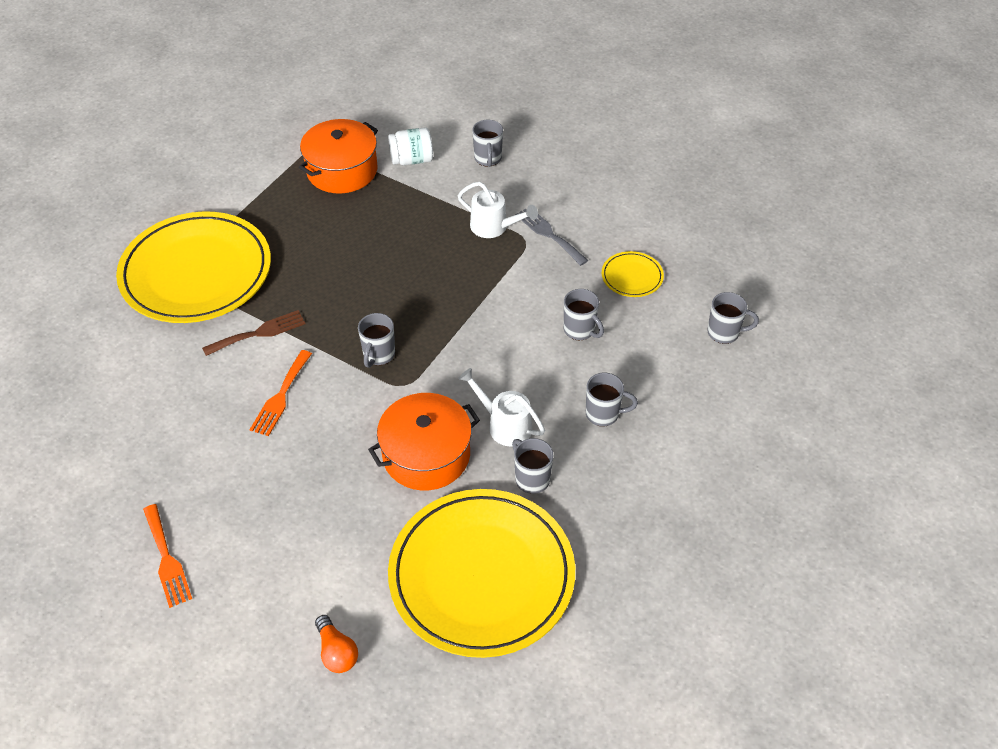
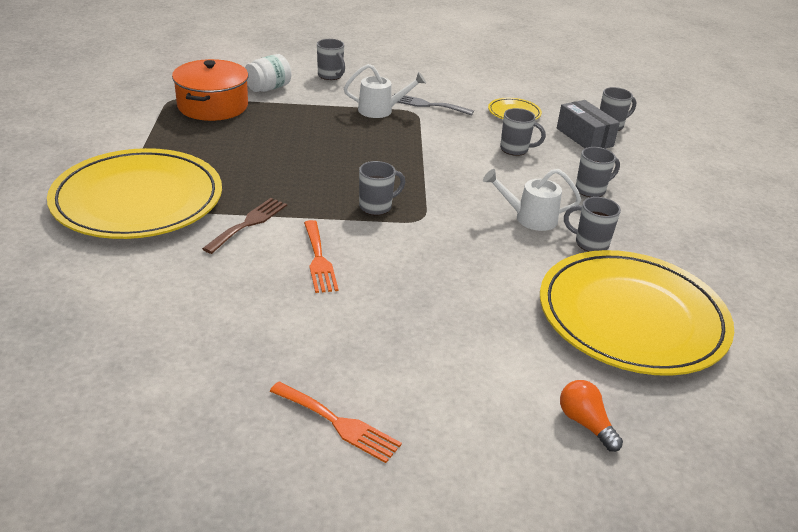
camera: 35 degrees left, 15 degrees down
orange light bulb [315,615,358,673] -> orange light bulb turned 150 degrees counterclockwise [560,380,623,452]
grey mug [358,313,395,368] -> grey mug turned 105 degrees counterclockwise [359,161,405,215]
orange pot [368,393,480,491] -> none
none -> grey box [557,100,620,149]

